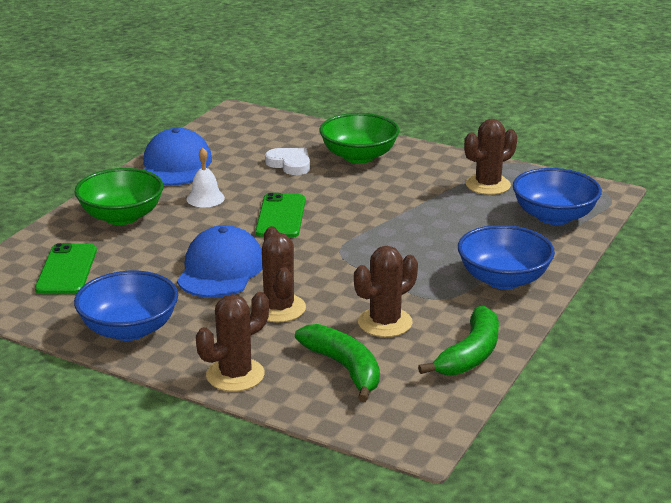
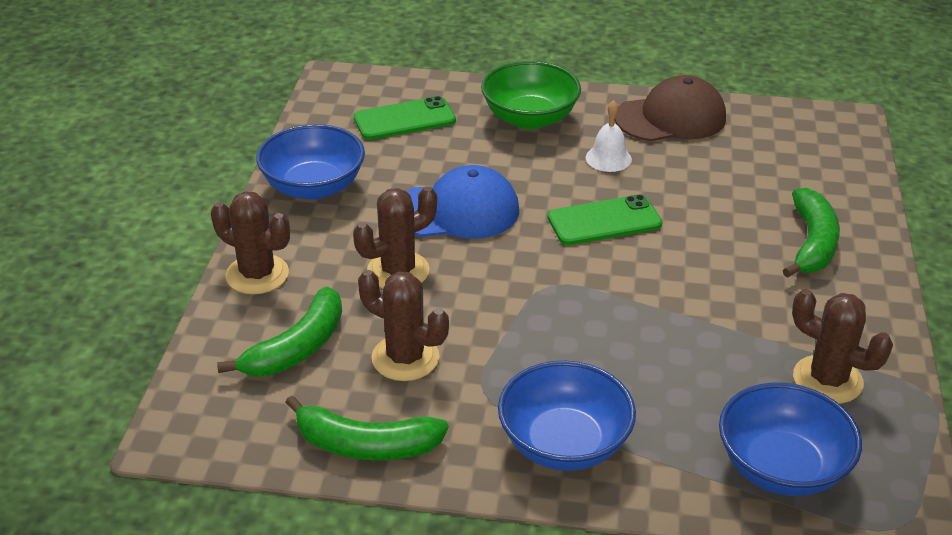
camera: 70 degrees right, 10 degrees up
blue cap [143,128,212,186] -> brown cap [615,75,726,141]
white heart [265,148,310,175] -> none
green bowl [319,113,399,164] -> green banana [783,188,840,278]

